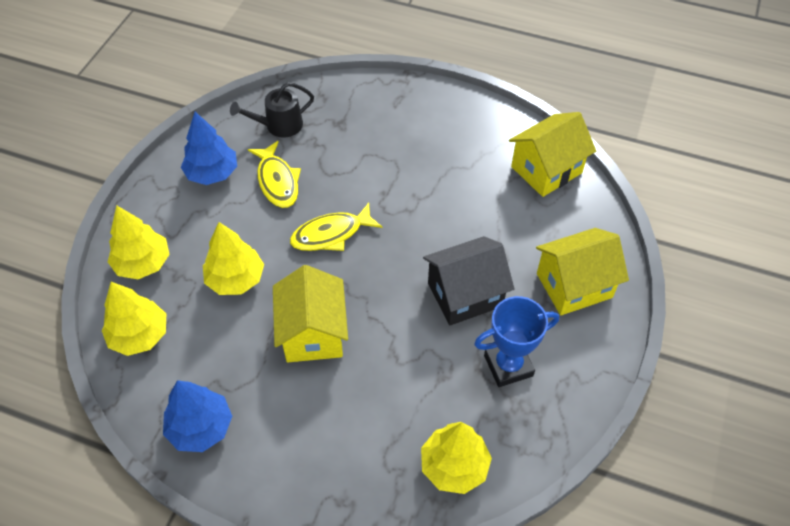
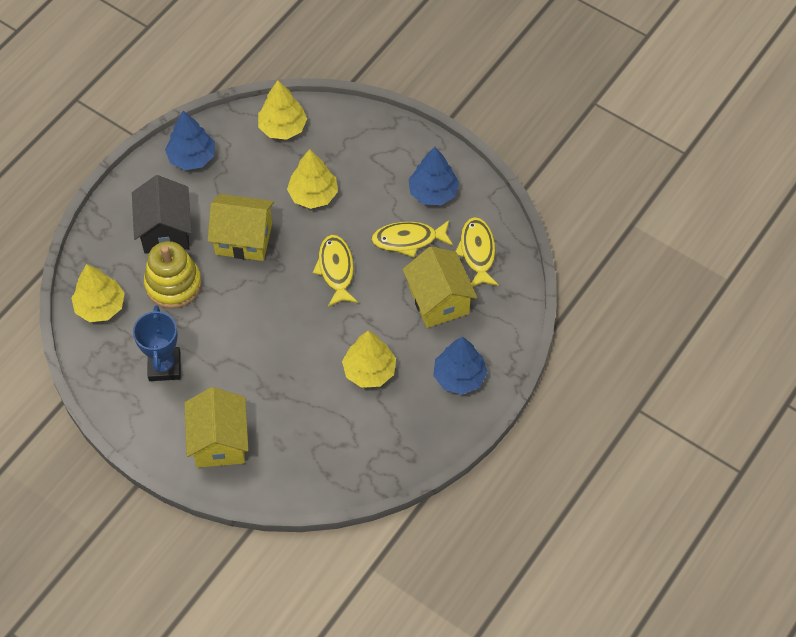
camera: 105 degrees right, 5 degrees up
yellow tree [108,205,170,279] -> yellow tree moved to [342,331,396,388]
black watering can [230,82,314,138] -> yellow fish [456,217,499,287]
black house [423,236,515,325] -> black house moved to [132,175,192,254]
yellow house [509,112,596,197] -> yellow house moved to [402,246,477,328]
none -> yellow stacking toy [144,241,202,309]
none -> blue tree [433,337,488,395]

